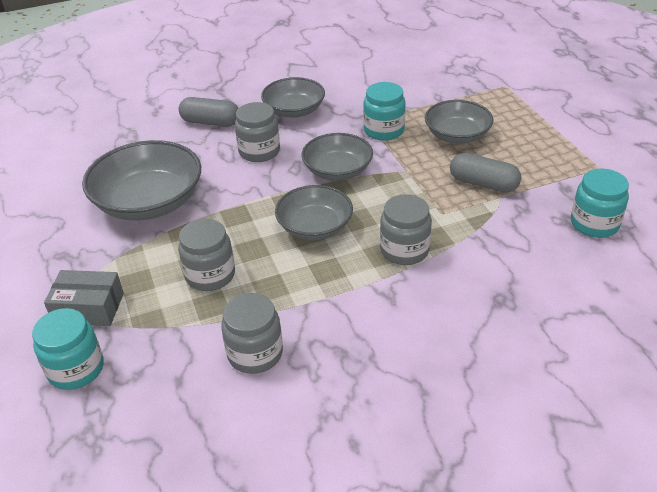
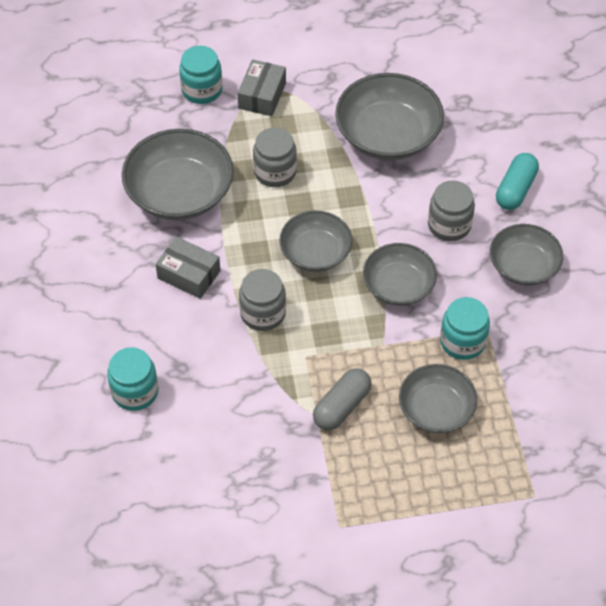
camera: 100 degrees right, 15 degrees up
grey capsule [179,97,239,127] -> turquoise capsule [496,153,539,210]
grey jar [221,293,283,374] -> grey bowl [122,129,234,220]
turquoise jar [571,169,629,238] -> turquoise jar moved to [107,347,159,411]
none -> grey box [155,236,221,299]

